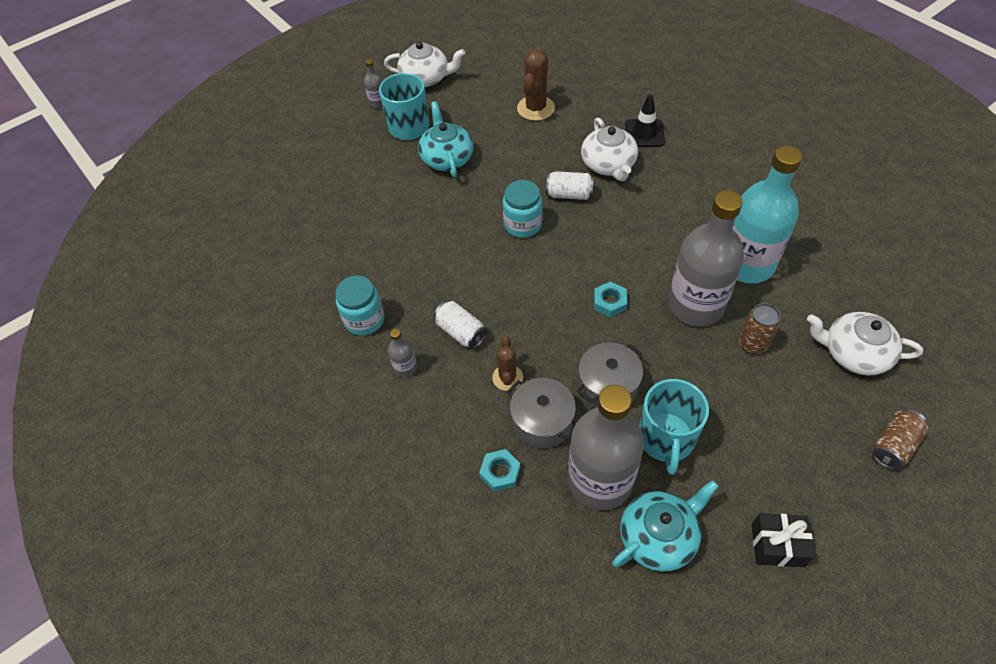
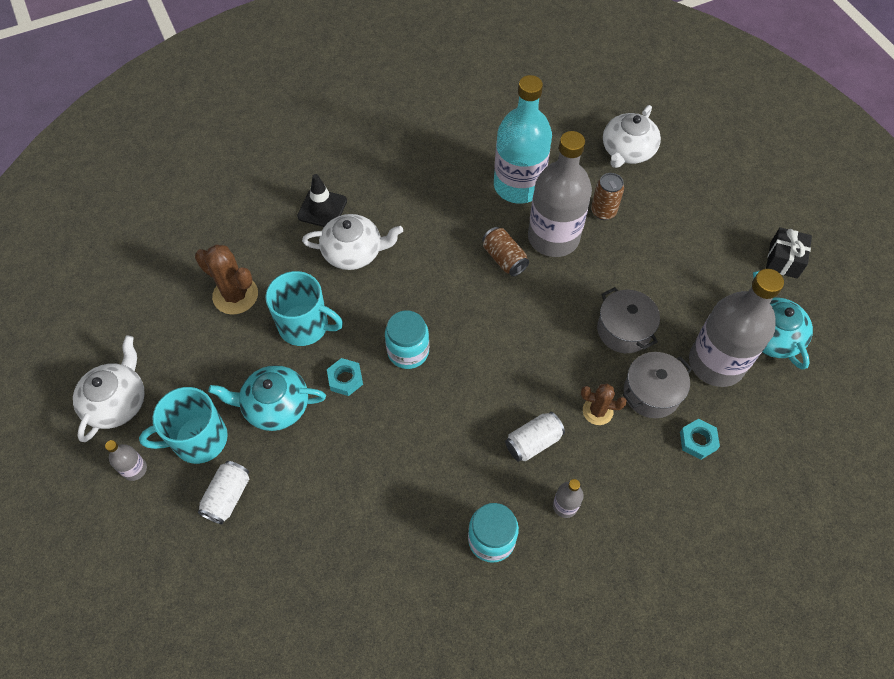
camera: 80 degrees left, 5 degrees up
white can [546,171,594,200] -> white can moved to [198,461,249,524]
turquoise nut [594,281,627,317] -> turquoise nut moved to [327,358,363,396]
turquoise mug [639,379,709,475] -> turquoise mug moved to [265,271,343,346]
brown can [872,409,928,470] -> brown can moved to [482,227,529,277]

